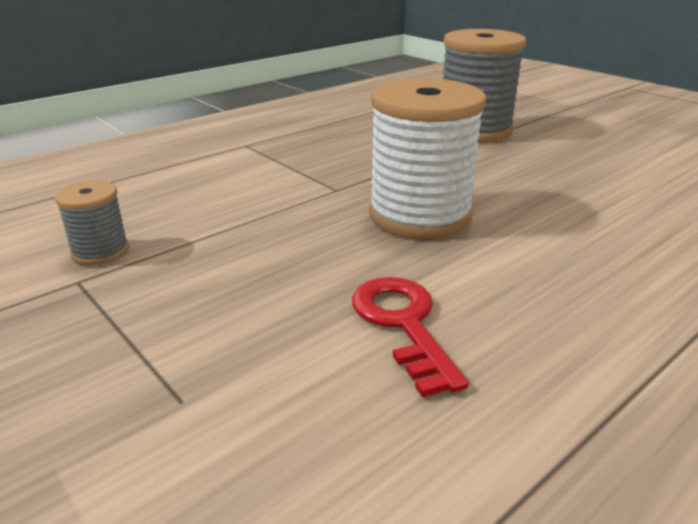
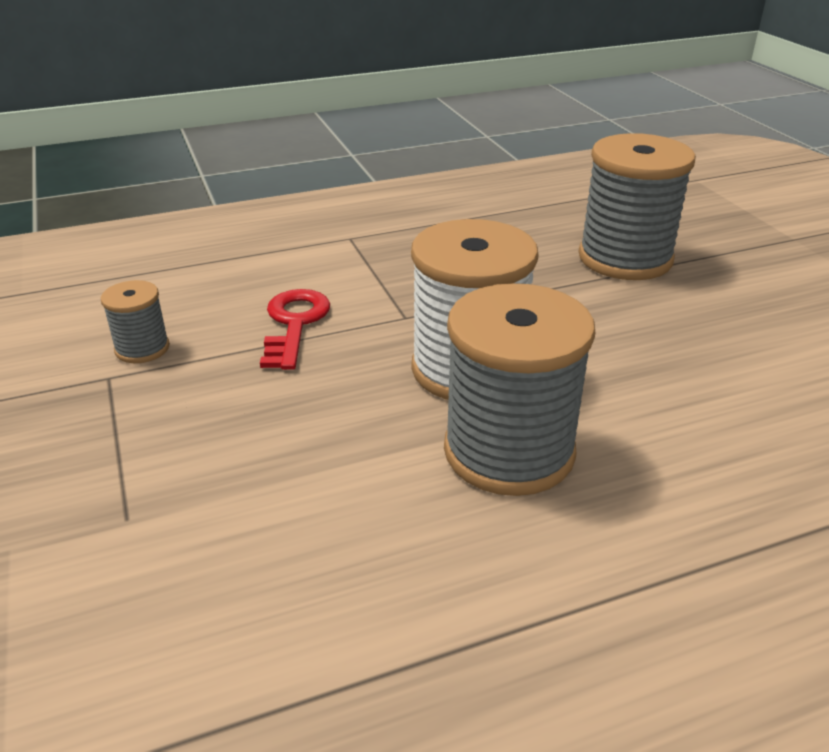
camera: 20 degrees right, 5 degrees up
red key [352,277,469,397] -> red key moved to [260,289,330,370]
none -> grey spool [444,283,596,496]

